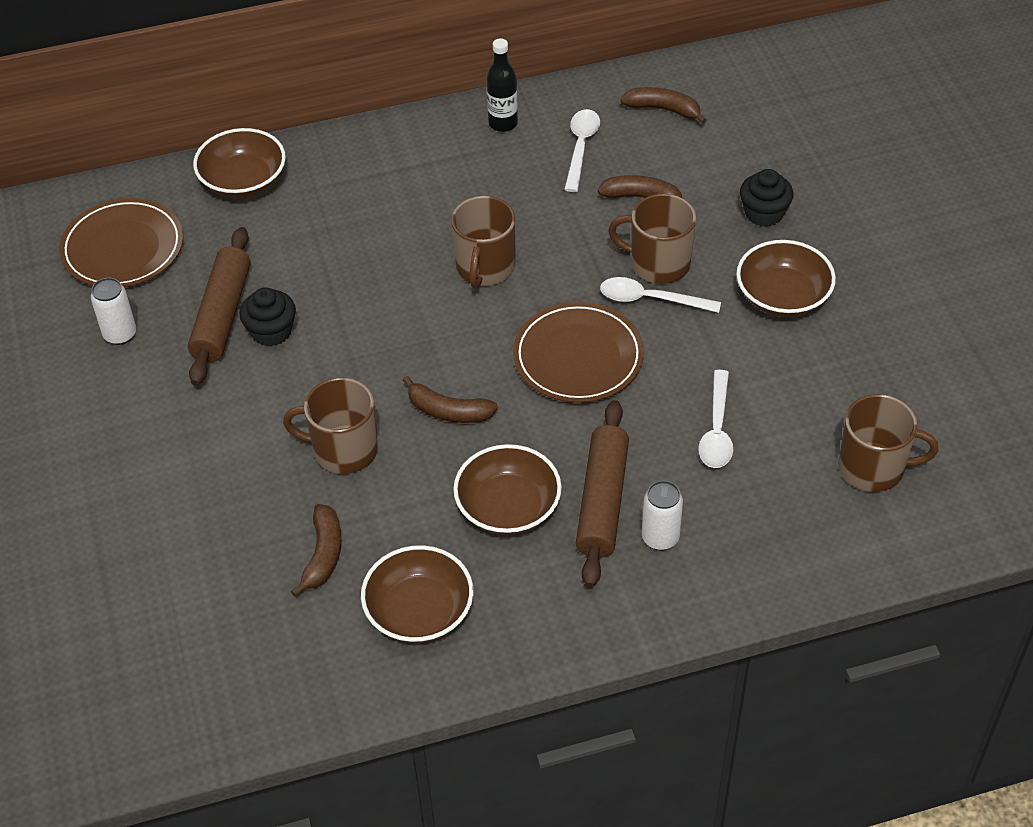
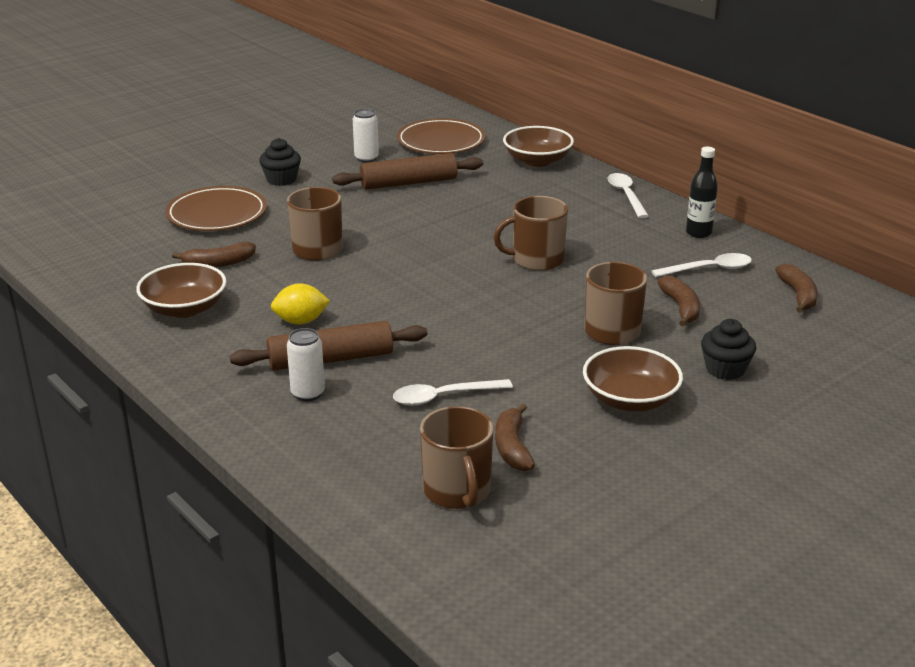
camera: 65 degrees right, 20 degrees down
black cupcake [240,287,296,347] -> black cupcake moved to [259,138,301,186]
brown banana [403,376,498,423] -> brown banana moved to [495,403,535,471]
brown bowl [453,444,562,535] -> yellow lemon [271,283,330,324]
brown plate [513,302,644,403] -> brown plate moved to [165,186,267,231]
white spoon [600,277,721,313] -> white spoon moved to [607,173,649,218]

